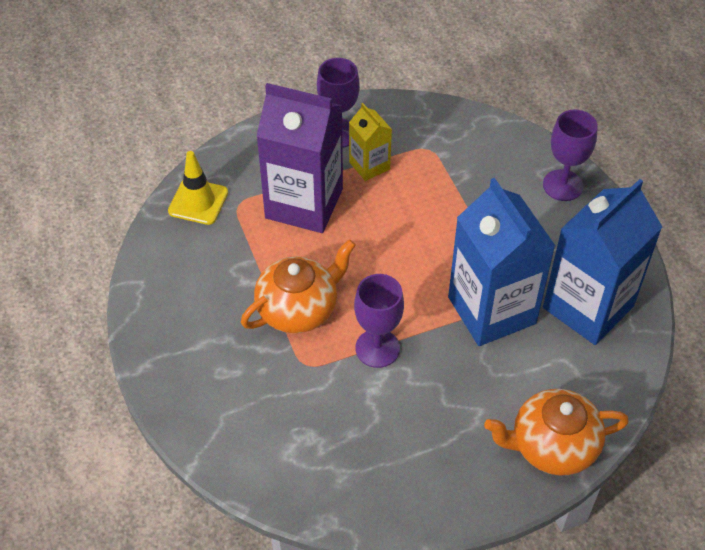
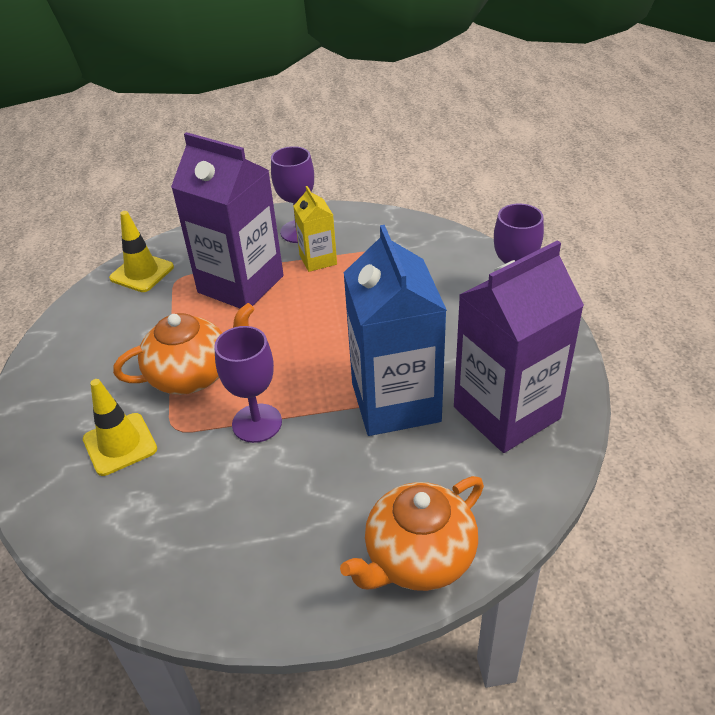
camera: 15 degrees right, 10 degrees down
orange teapot [484,389,629,475] -> orange teapot turned 45 degrees counterclockwise [340,476,484,591]
blue carton [543,179,662,345] -> purple carton [454,240,584,453]
none -> yellow traffic cone [83,379,157,476]

